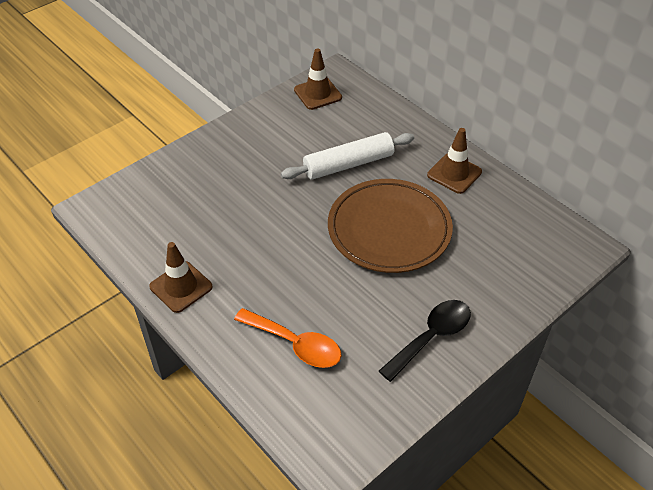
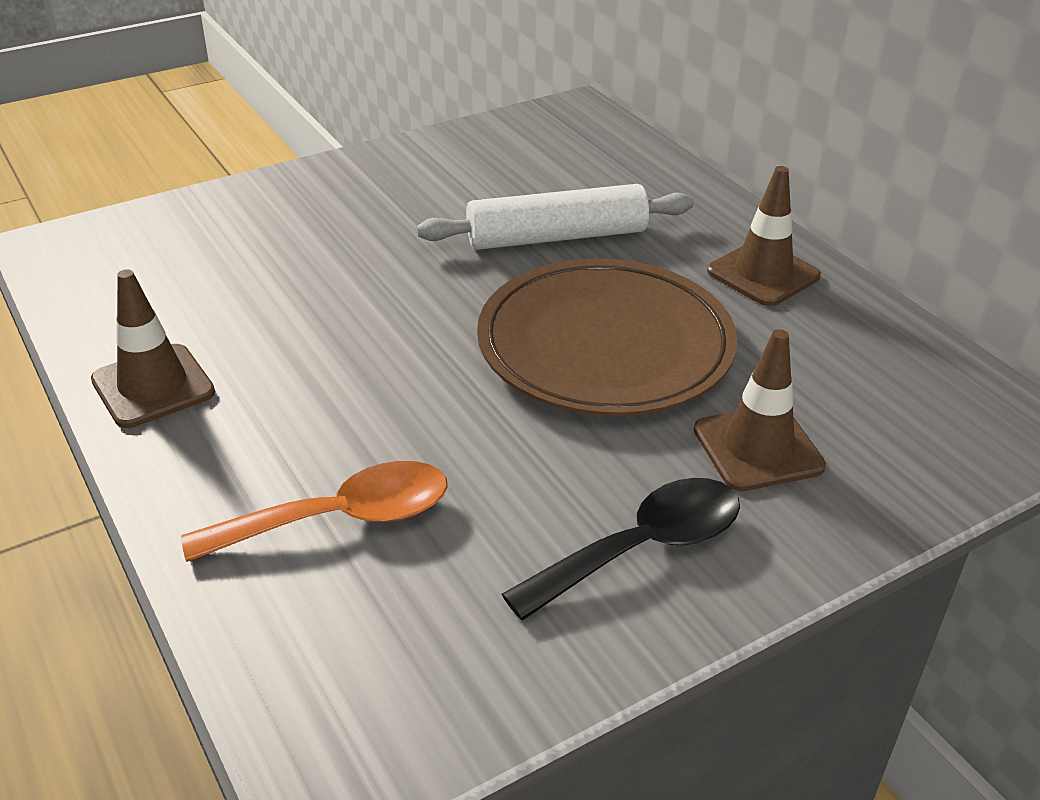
camera: 10 degrees right, 10 degrees down
orange spoon [234,308,341,368] -> orange spoon turned 60 degrees counterclockwise [181,461,448,562]
brown traffic cone [294,48,342,110] -> brown traffic cone moved to [694,329,826,491]

